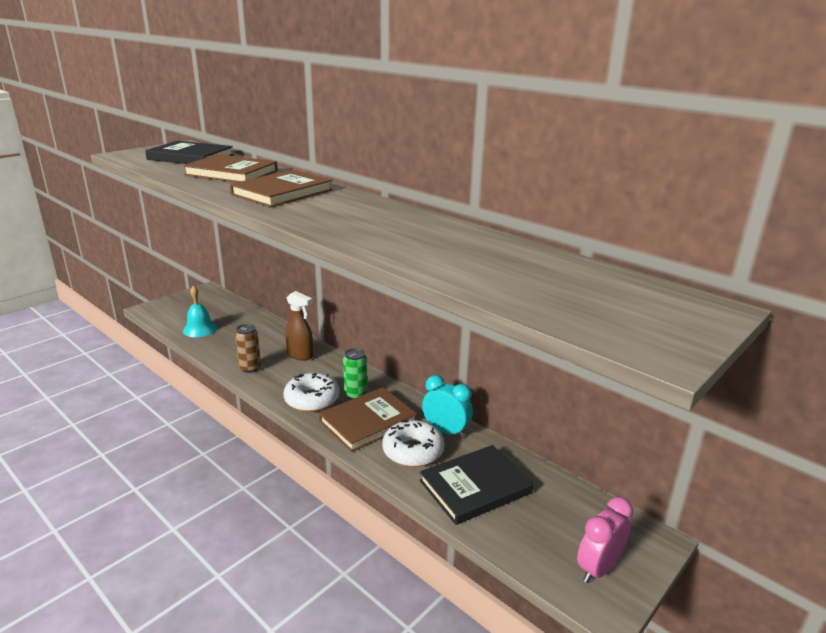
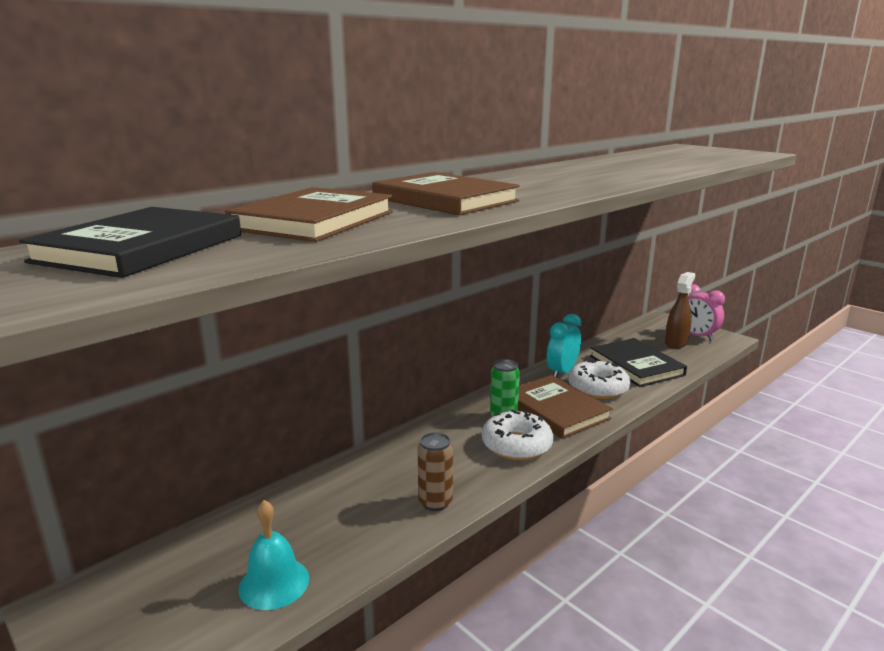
camera: 85 degrees left, 5 degrees down
brown spray bottle [285,291,313,361] -> brown spray bottle moved to [665,272,695,349]

